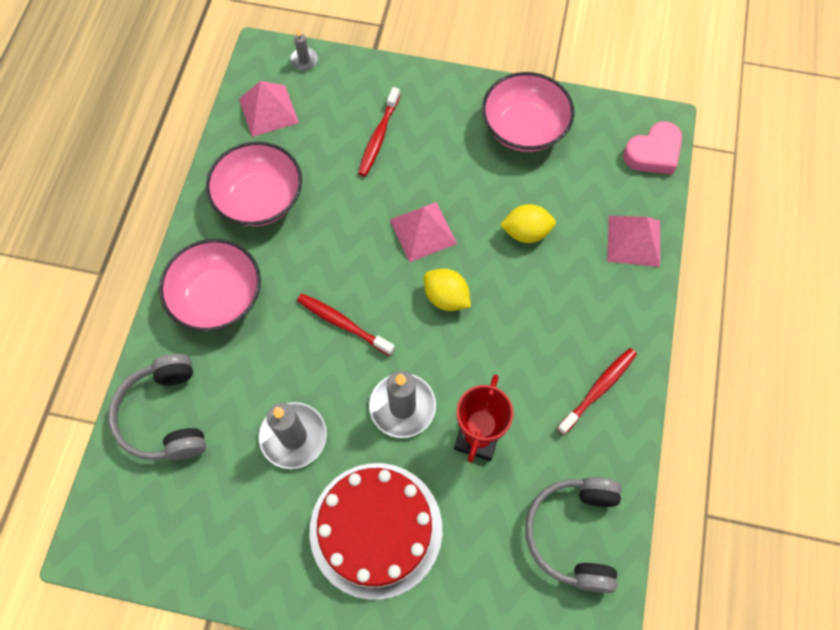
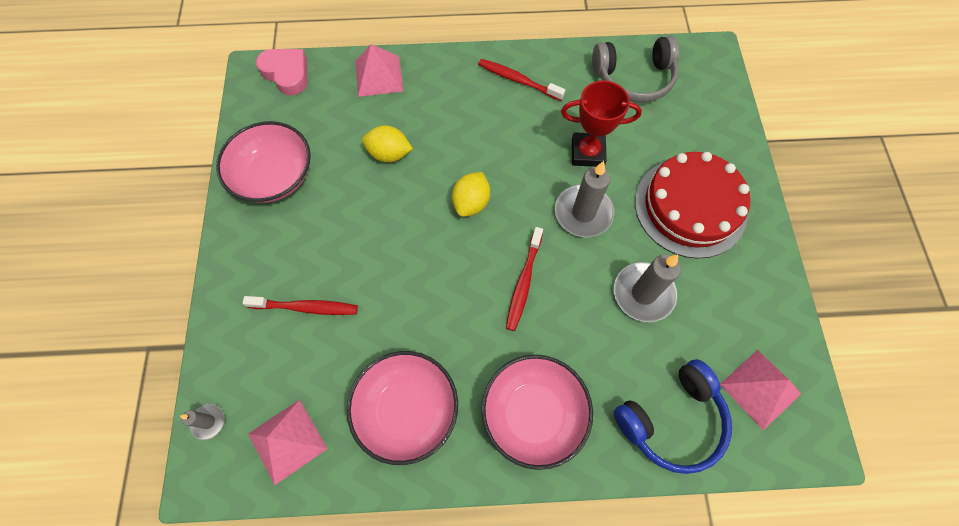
camera: 105 degrees left, 0 degrees up
grey headphones [108,354,206,460] -> blue headphones [614,359,732,474]
pink pyramid [390,202,457,262] -> pink pyramid moved to [720,350,801,430]
yellow lemon [500,204,556,243] -> yellow lemon turned 60 degrees counterclockwise [362,125,413,162]

